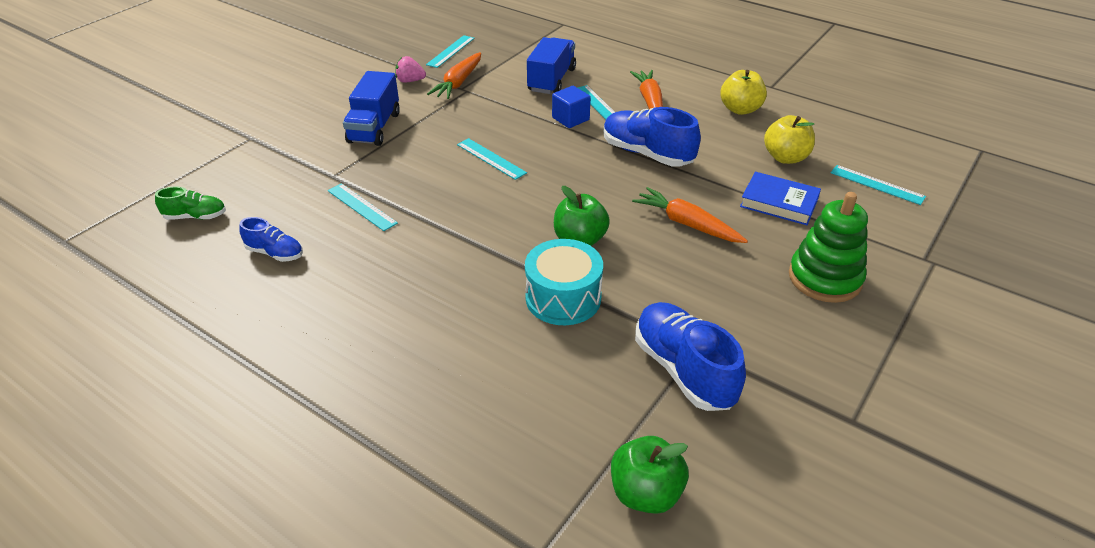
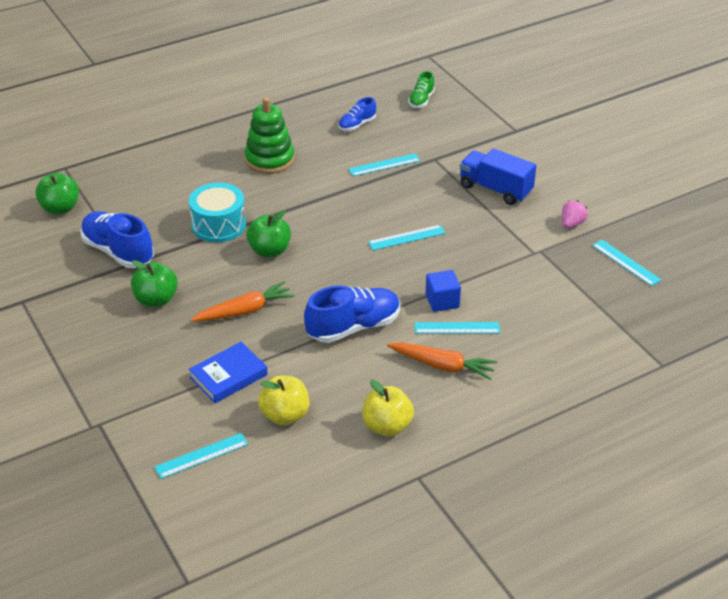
camera: 115 degrees right, 0 degrees up
orange carrot [427,52,481,99] -> none
blue truck [527,37,576,94] -> none
blue shoe [635,302,746,411] -> blue shoe turned 135 degrees counterclockwise [80,211,154,268]
green stacking toy [789,192,868,303] -> green stacking toy moved to [245,97,295,174]
none -> green apple [131,260,178,307]

